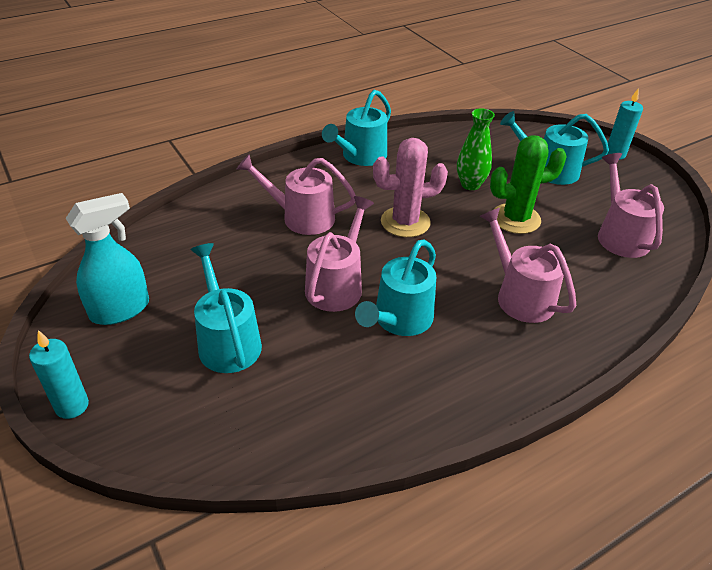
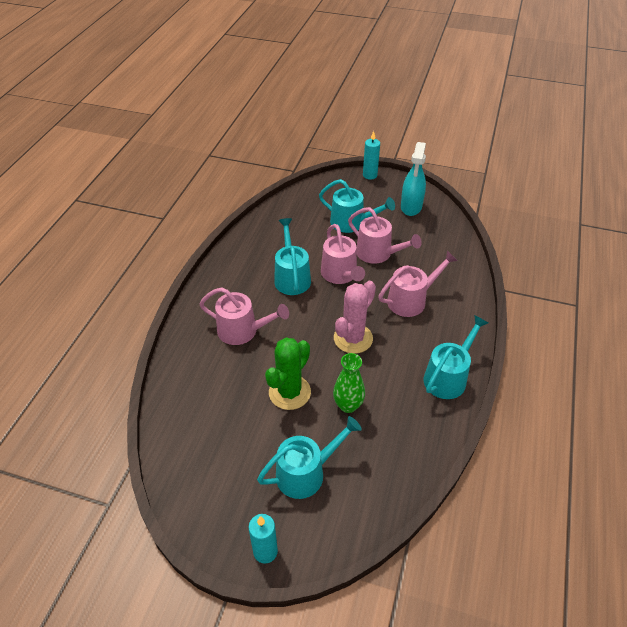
camera: 140 degrees right, 5 degrees up
turquoise watering can [322,90,391,166] -> turquoise watering can turned 45 degrees clockwise [424,315,488,399]
pink watering can [598,153,664,258] -> pink watering can moved to [348,207,422,264]

